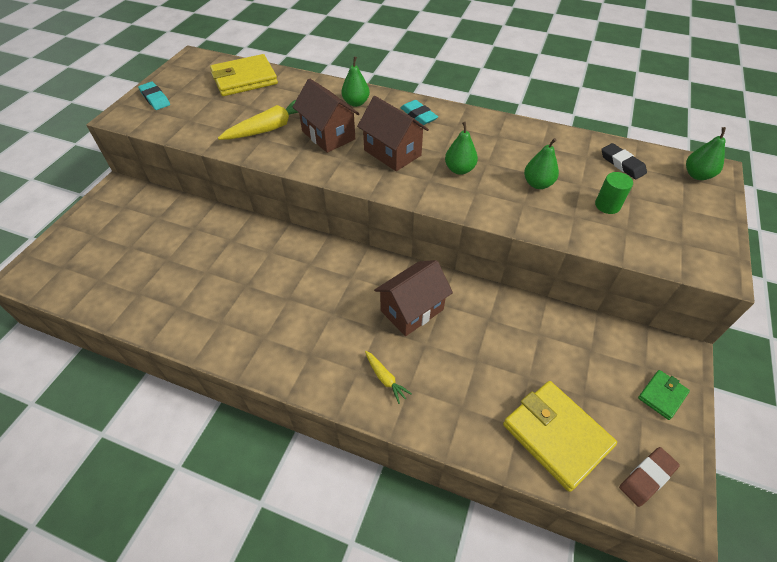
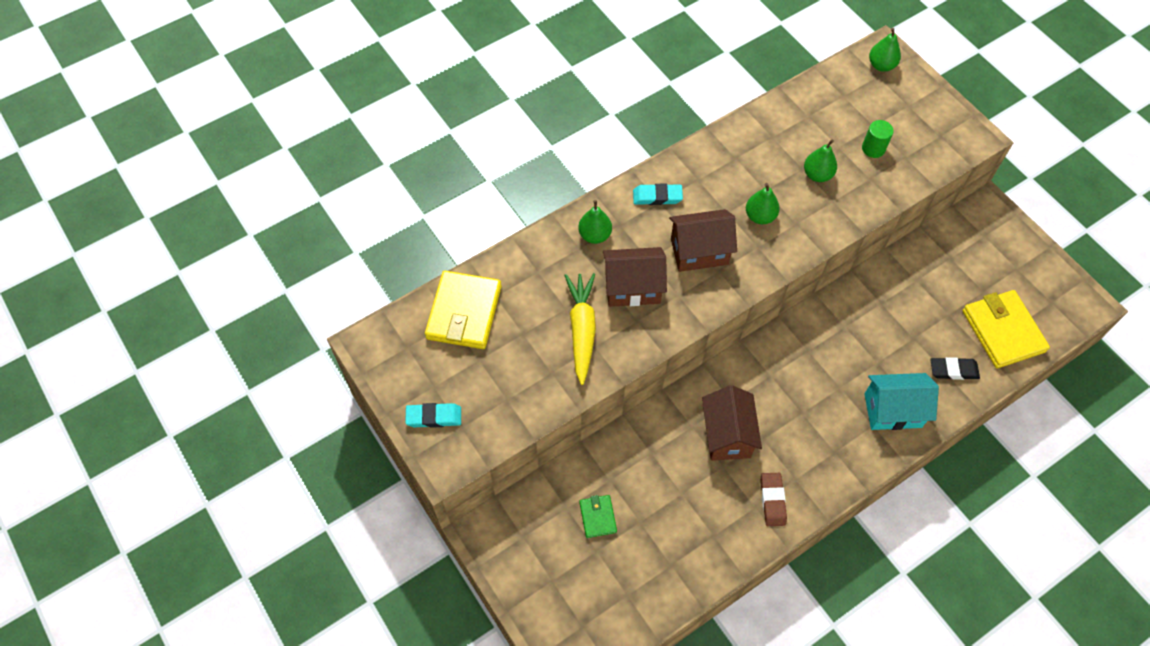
camera: 55 degrees left, 10 degrees up
yellow carrot [365,351,412,404] -> turquoise house [864,373,939,430]
brown house [374,260,453,336] -> brown house moved to [702,385,762,461]
yellow wallet [503,381,617,492] -> yellow wallet turned 75 degrees clockwise [962,290,1050,368]
black eraser [601,143,647,179] -> black eraser moved to [930,357,980,380]
brown eraser [619,447,680,507] -> brown eraser moved to [760,473,787,526]
green wallet [638,370,690,420] -> green wallet moved to [579,495,617,538]

